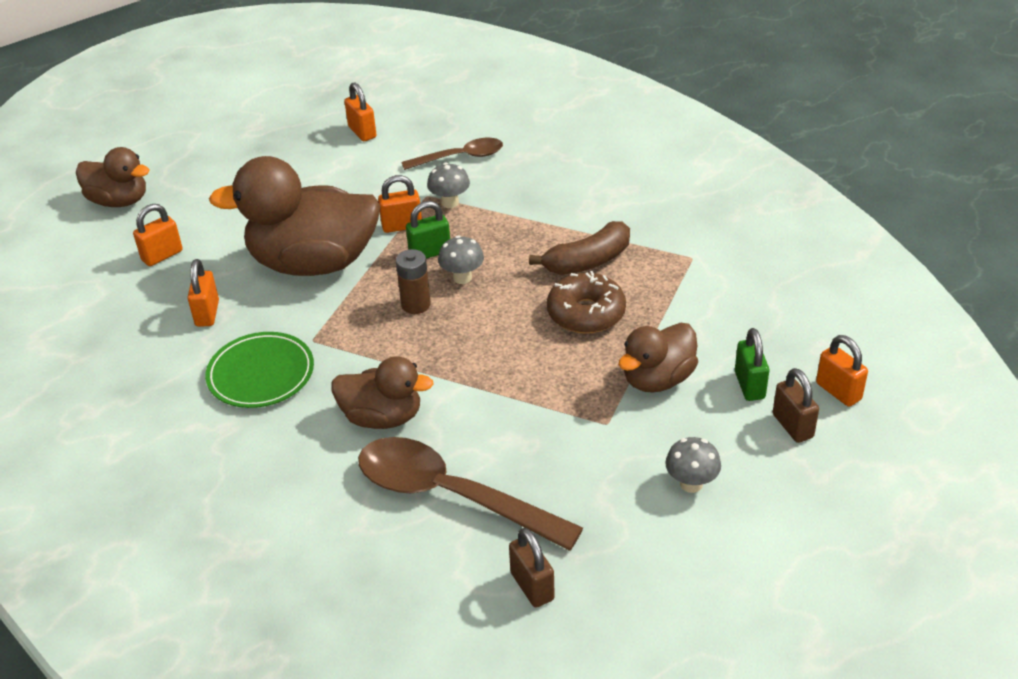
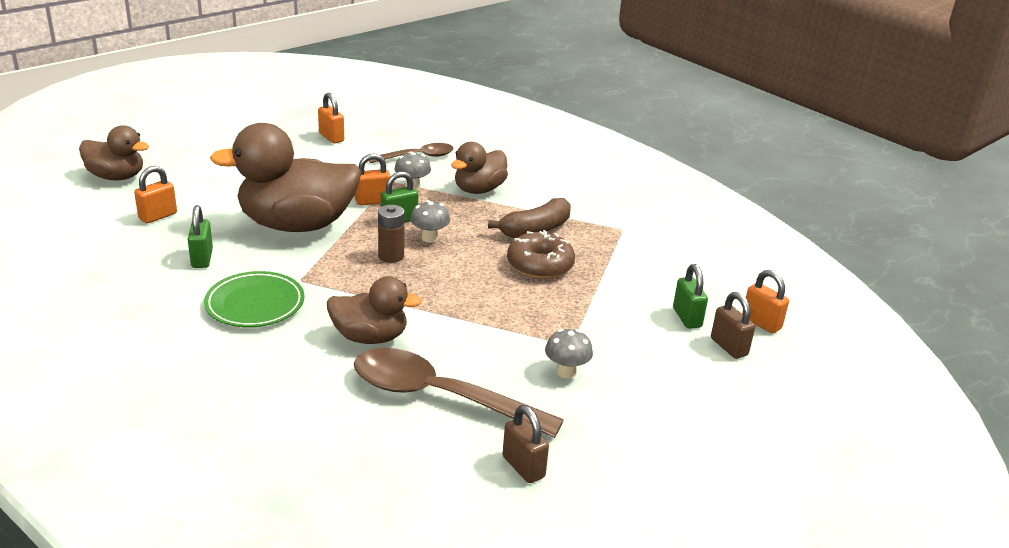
camera: 10 degrees left, 10 degrees down
orange padlock [188,259,219,327] -> green padlock [188,205,213,268]
brown duck [619,323,698,393] -> brown duck moved to [451,142,508,194]
grey mushroom [665,437,721,493] -> grey mushroom moved to [545,329,593,378]

